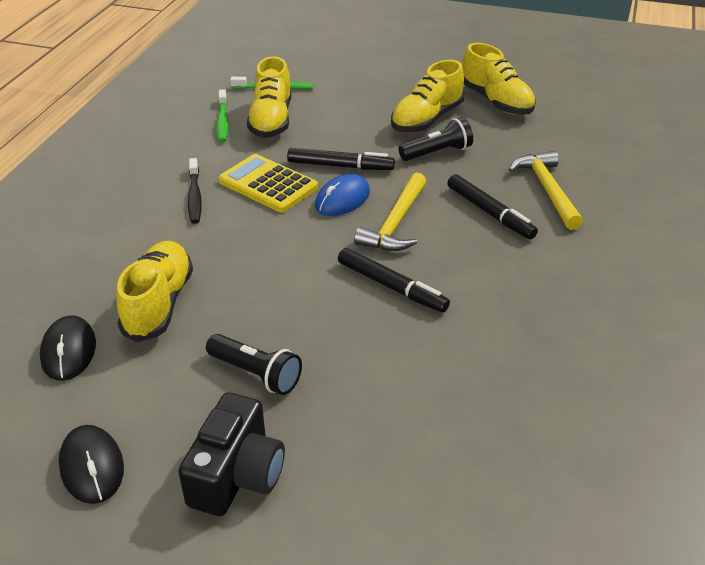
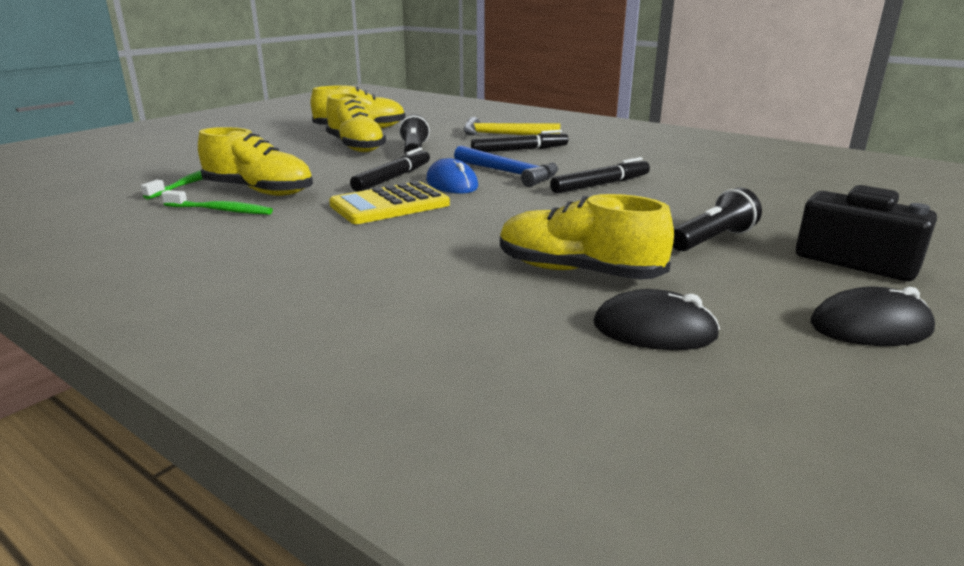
camera: 70 degrees left, 15 degrees down
black toothbrush [188,158,202,224] -> none
yellow hammer [354,172,427,251] -> blue hammer [454,146,558,187]

